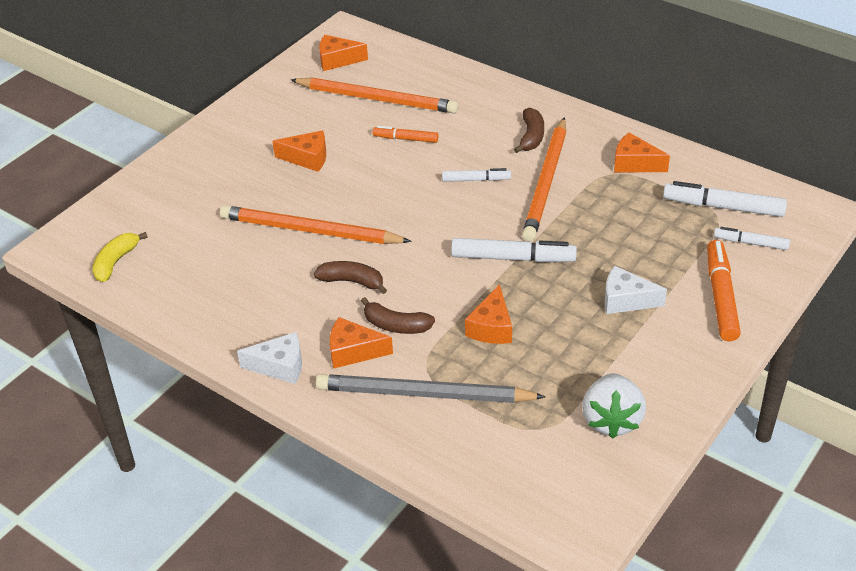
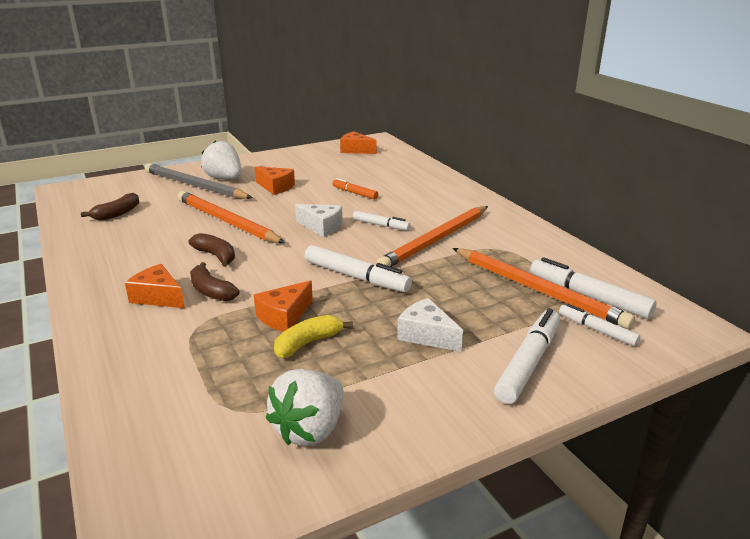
camera: 25 degrees right, 15 degrees down
yellow banana [92,232,148,282] -> yellow banana moved to [274,315,353,358]
white cheese [237,332,302,384] -> white cheese moved to [295,204,343,237]
orange pencil [290,77,458,113] -> orange pencil moved to [452,248,635,329]
grey pencil [316,374,546,403] -> grey pencil moved to [145,163,252,199]
brown banana [514,108,544,153] -> brown banana moved to [81,193,139,221]
orange cheese [614,133,670,172] -> none
orange marker [707,240,741,341] -> white marker [494,308,560,404]
none -> white strawberry [201,141,241,179]

